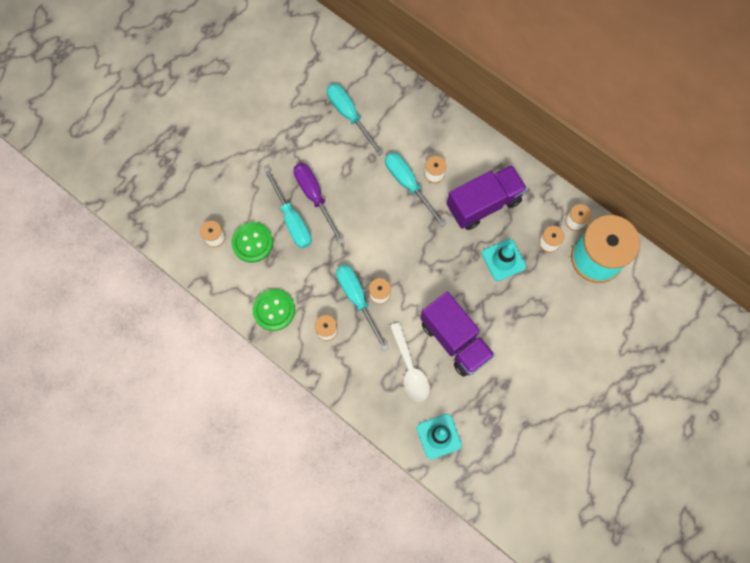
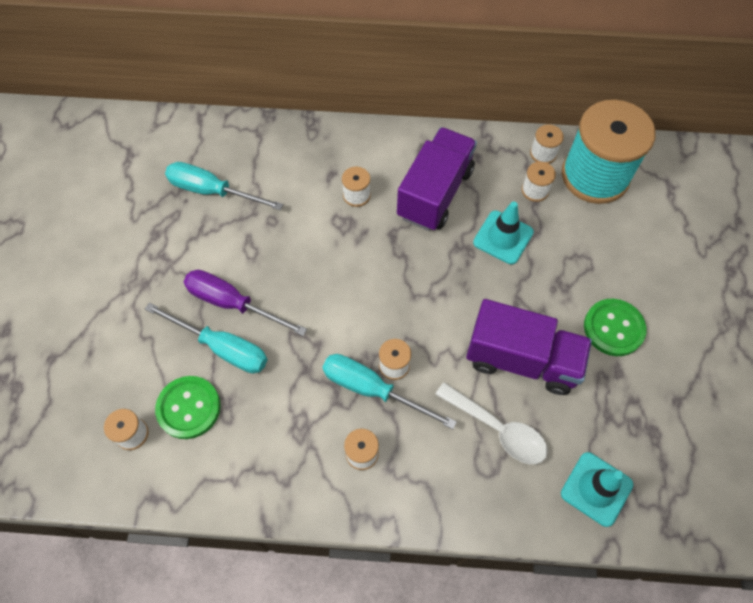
camera: 35 degrees left, 10 degrees down
green button [253,289,295,331] -> green button moved to [584,299,646,356]
turquoise screwdriver [385,152,446,227] -> none

